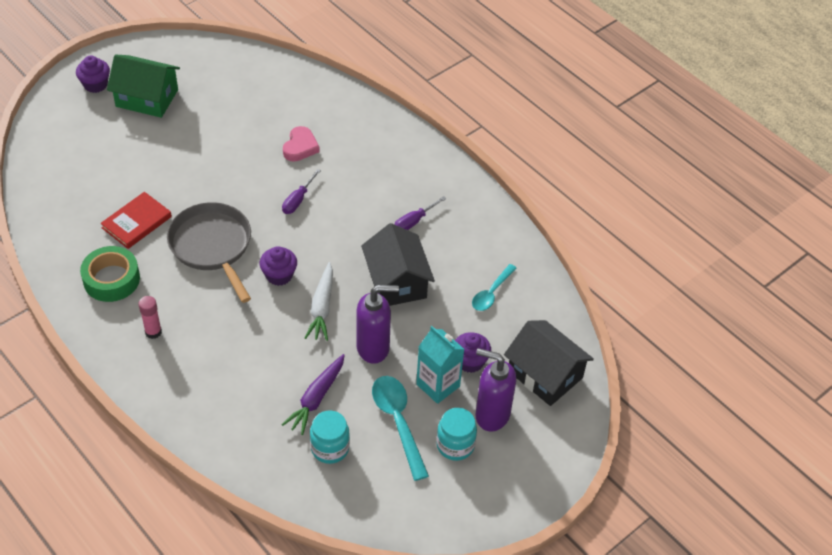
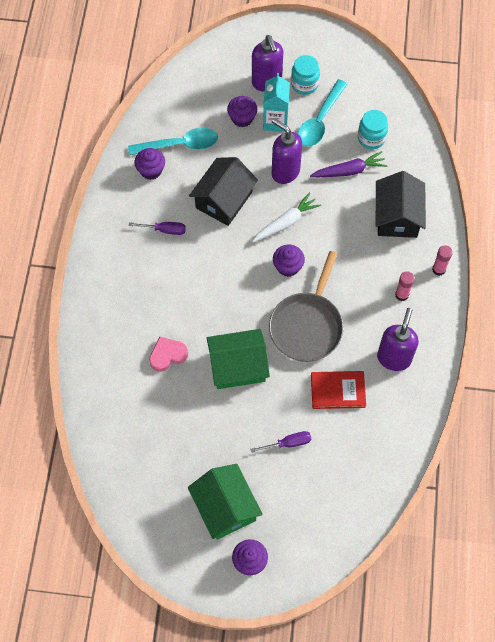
camera: 130 degrees left, 15 degrees up
green tape [80,246,140,302] -> purple soap dispenser [377,308,419,371]
purple screwdriver [282,169,321,214] -> purple screwdriver moved to [250,431,311,453]
turquoise spoon [472,264,516,311] -> turquoise spoon [128,128,218,155], size x1.56
black house [504,320,594,406] -> black house moved to [376,171,426,238]
none -> purple cupcake [134,148,165,180]
none -> green house [207,329,270,389]
none -> pink glue stick [432,245,453,276]

